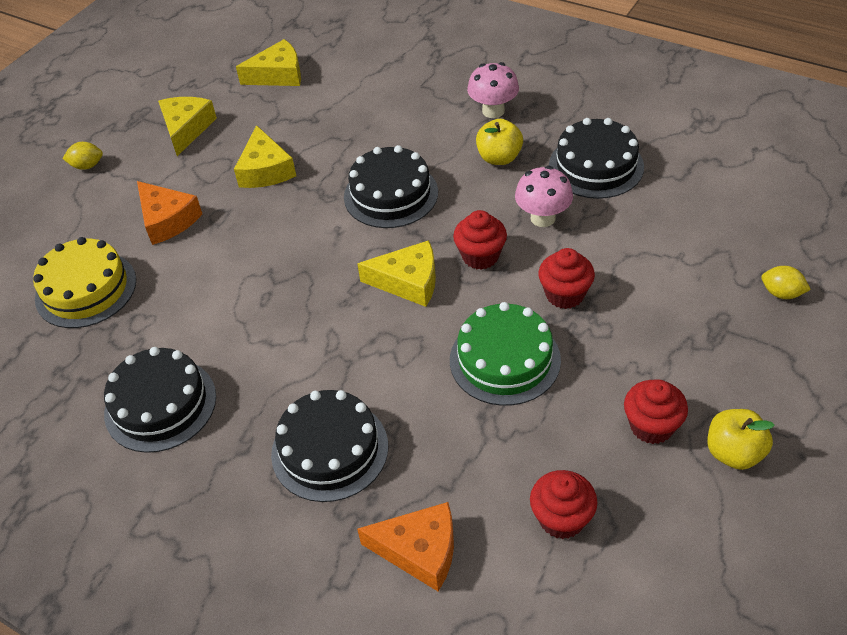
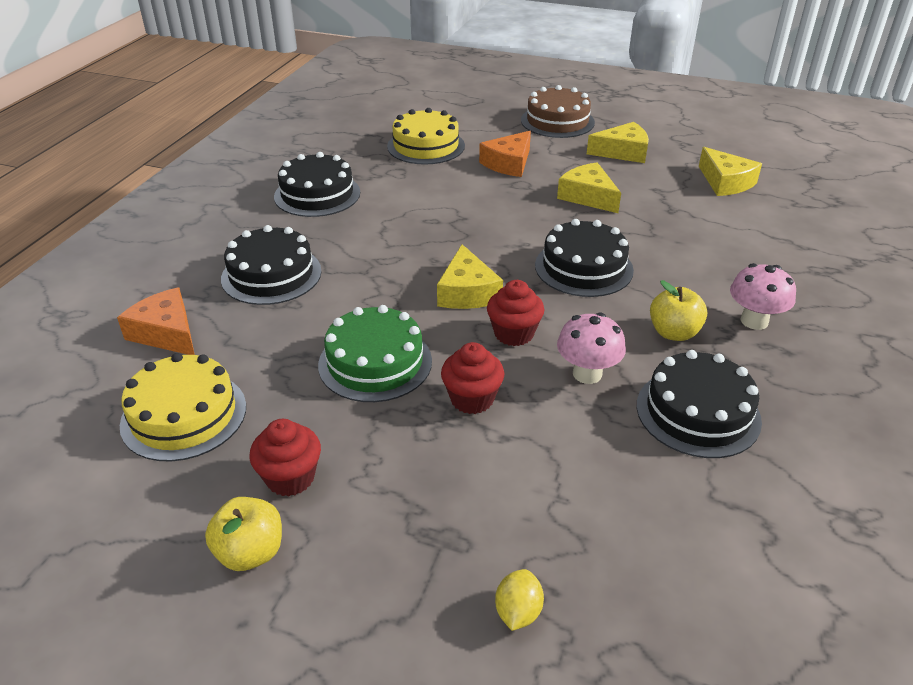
camera: 75 degrees right, 10 degrees down
yellow lemon [62,142,103,170] -> brown cake [521,85,595,138]
yellow cheese [234,125,296,188] -> yellow cheese turned 75 degrees clockwise [557,162,621,213]
orange cheese [357,502,454,591] -> orange cheese turned 135 degrees clockwise [117,287,195,355]
red cupcake [530,470,598,539] -> yellow cake [120,353,246,461]

